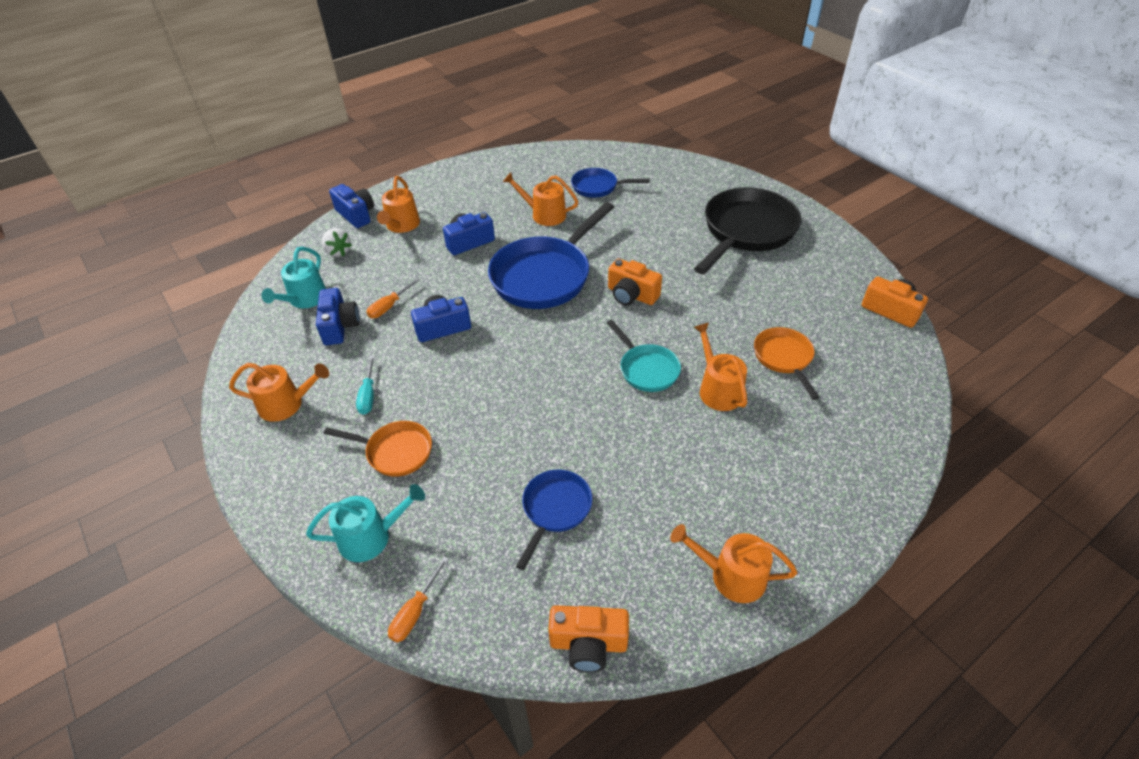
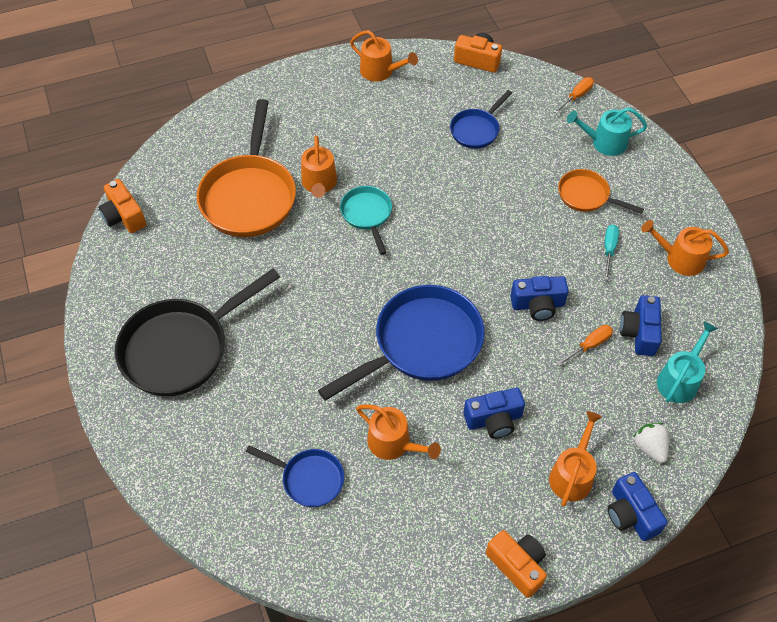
camera: 165 degrees left, 10 degrees up
orange camera [608,258,662,306] -> orange camera moved to [486,530,547,598]
orange pan [754,327,819,400] -> orange pan [197,99,296,237], size x1.90

